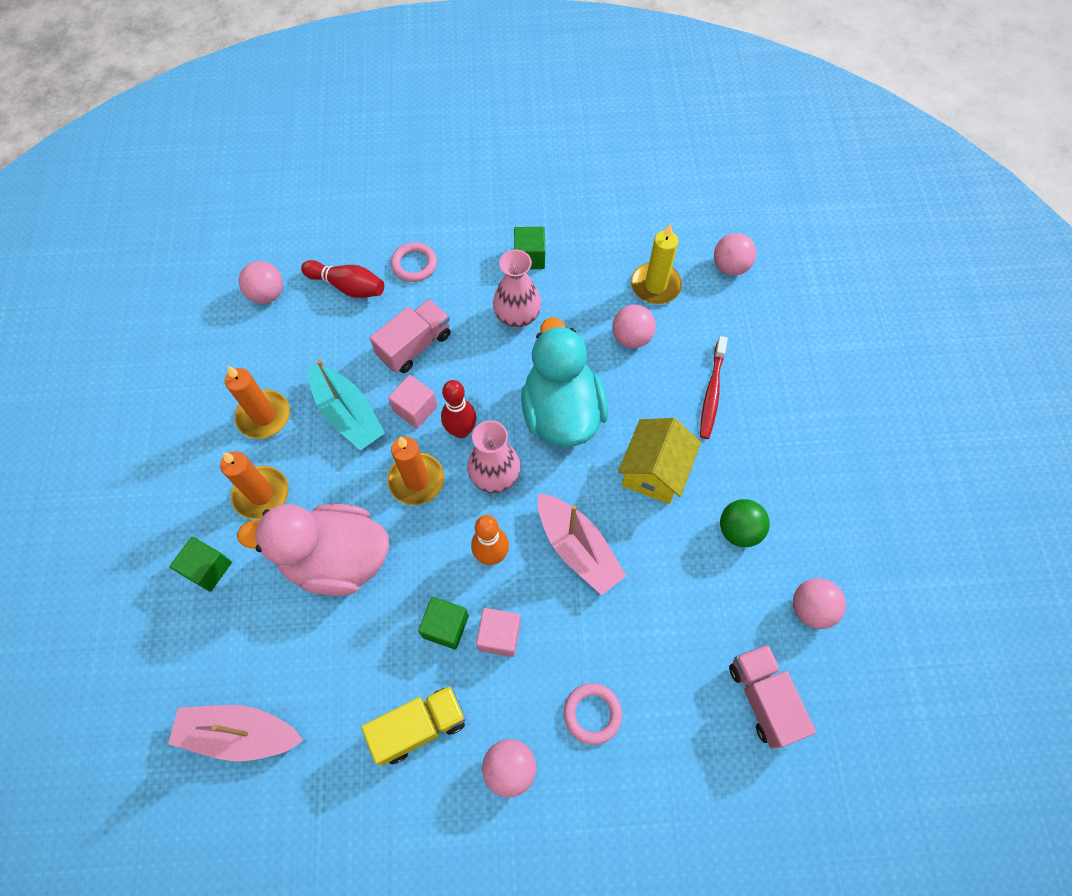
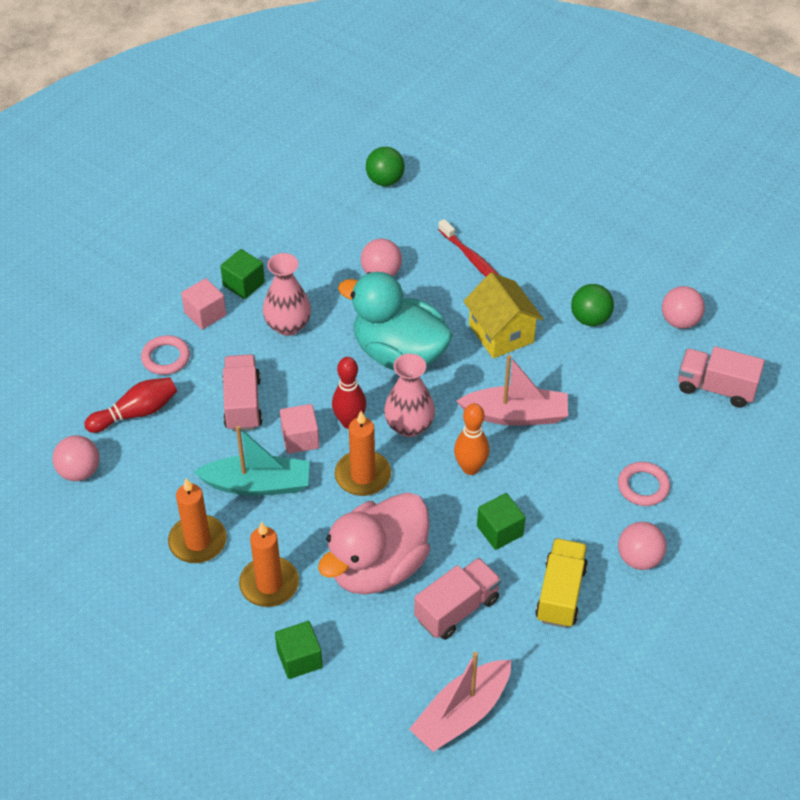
camera: 50 degrees left, 15 degrees down
pink cube [476,608,521,657] -> pink cube moved to [181,278,226,330]
yellow candle [631,223,682,304] -> none
pink ball [714,233,756,275] -> green ball [366,147,405,186]
none -> pink truck [414,558,501,640]

